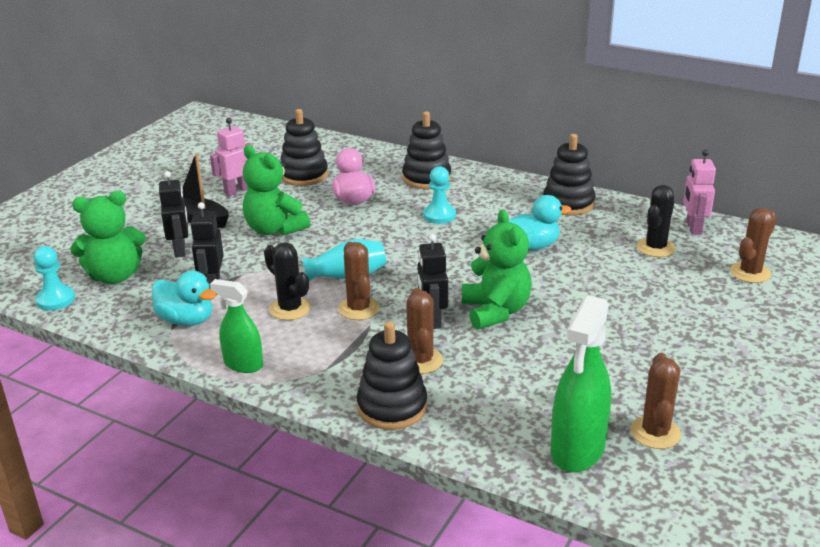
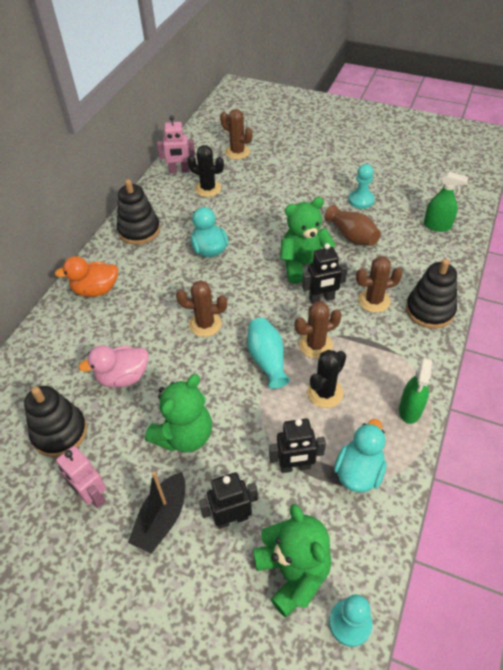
camera: 95 degrees left, 20 degrees up
black stacking toy [402,111,451,189] -> none
turquoise pawn [423,166,456,224] -> turquoise pawn moved to [349,164,375,209]
green spray bottle [551,295,611,472] -> green spray bottle [424,172,468,232], size x0.62
brown cactus [630,353,681,449] -> brown cactus moved to [176,280,227,337]
none -> orange duck [55,256,118,297]
none -> brown vase [325,205,381,246]

